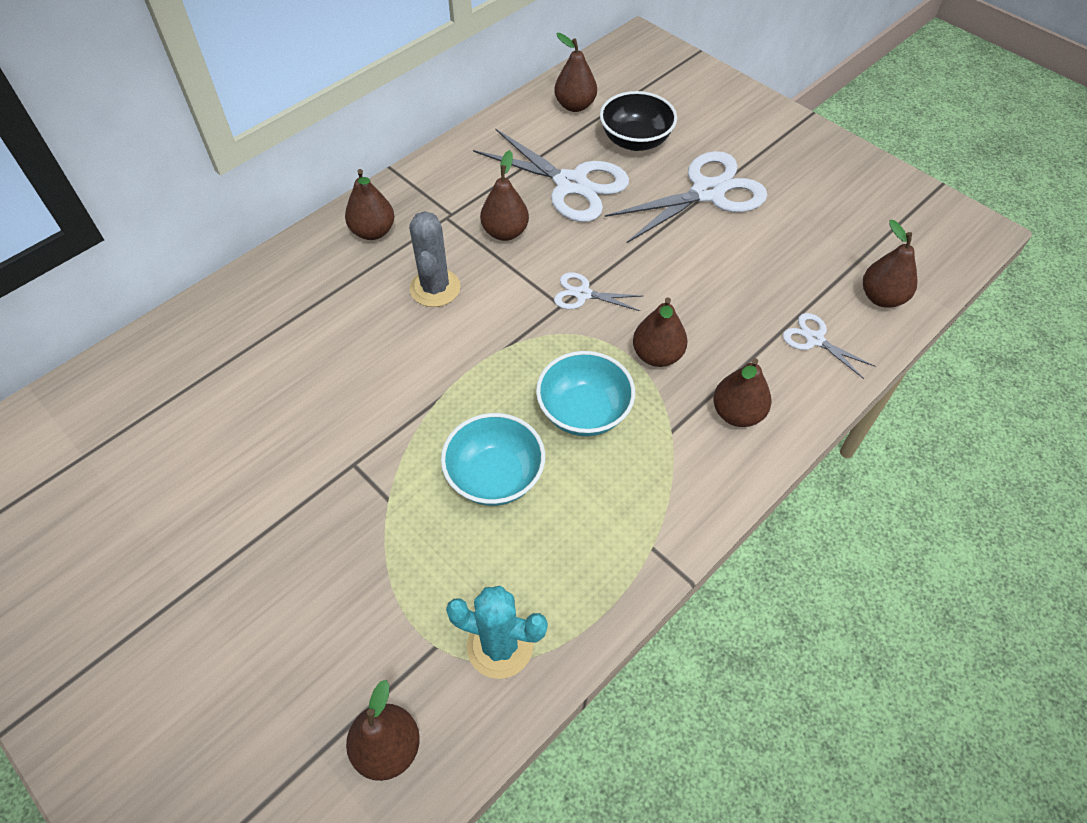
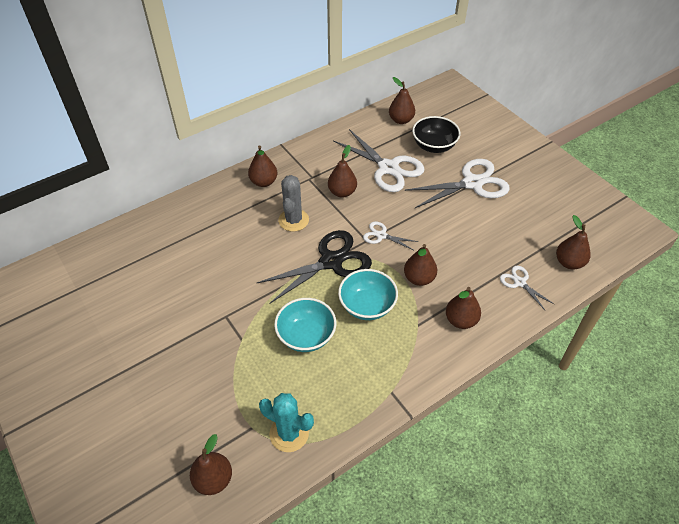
camera: 10 degrees right, 5 degrees down
none -> black scissors [256,230,372,303]

